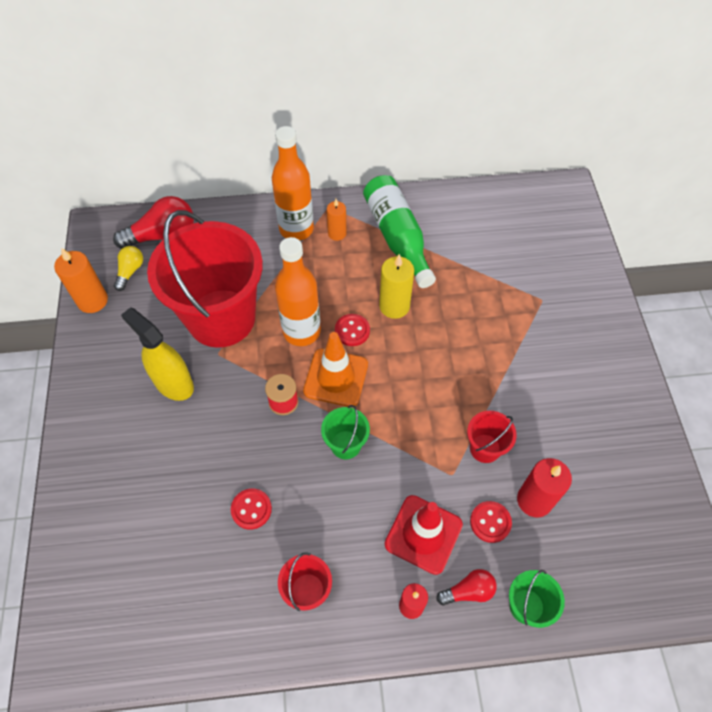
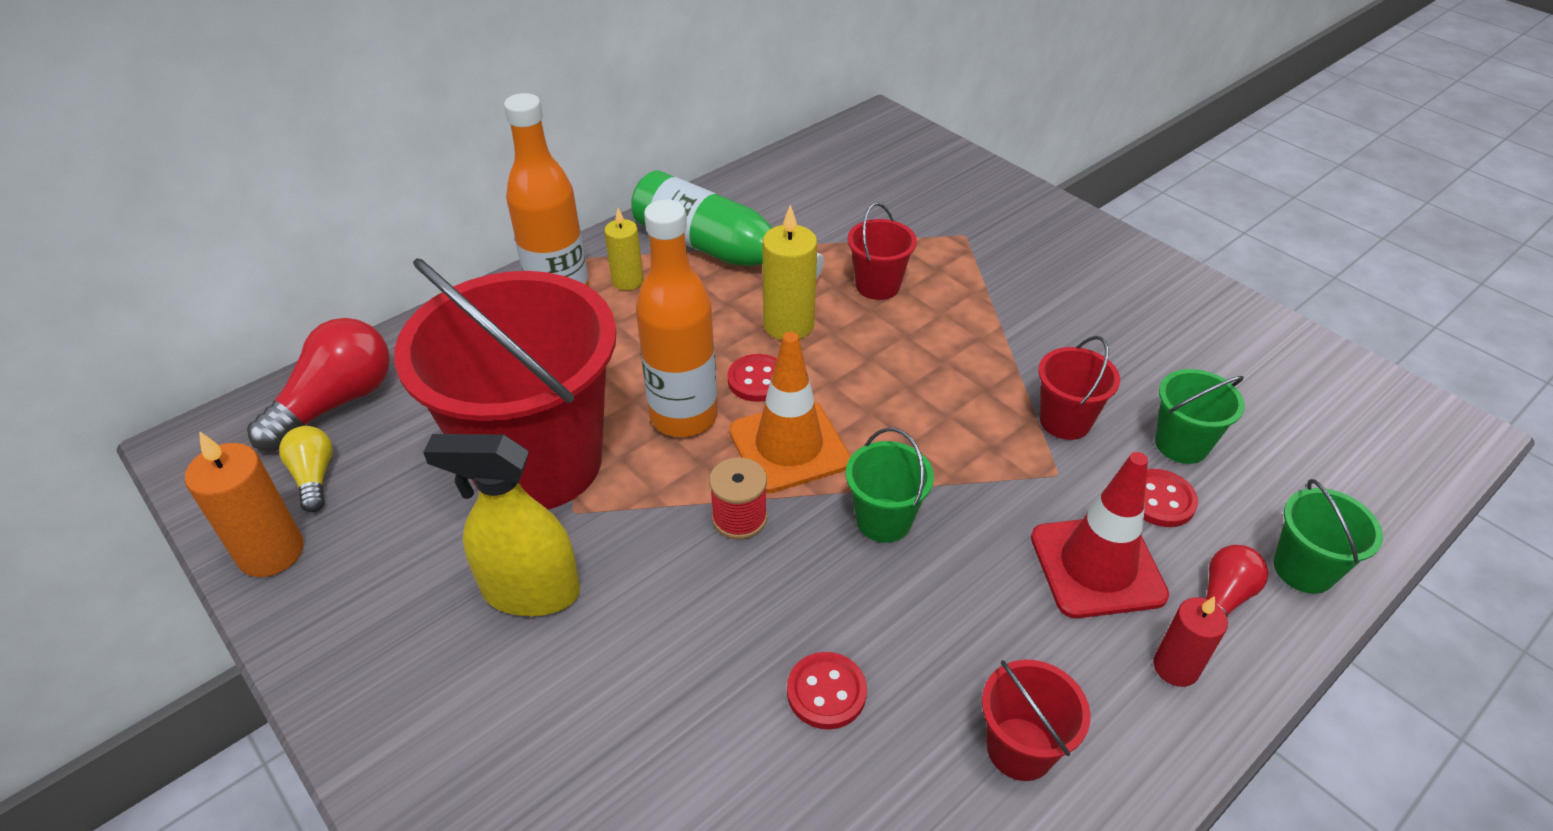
camera: 35 degrees left, 15 degrees down
orange candle [327,199,347,241] -> yellow candle [604,208,643,291]
red candle [517,458,572,518] -> green bucket [1155,369,1245,464]
none -> red bucket [847,202,917,300]

